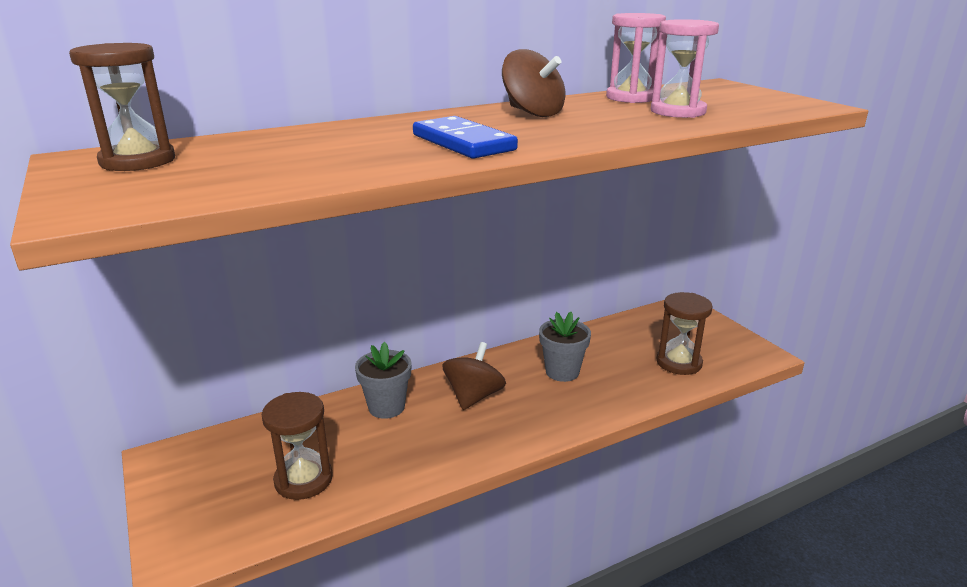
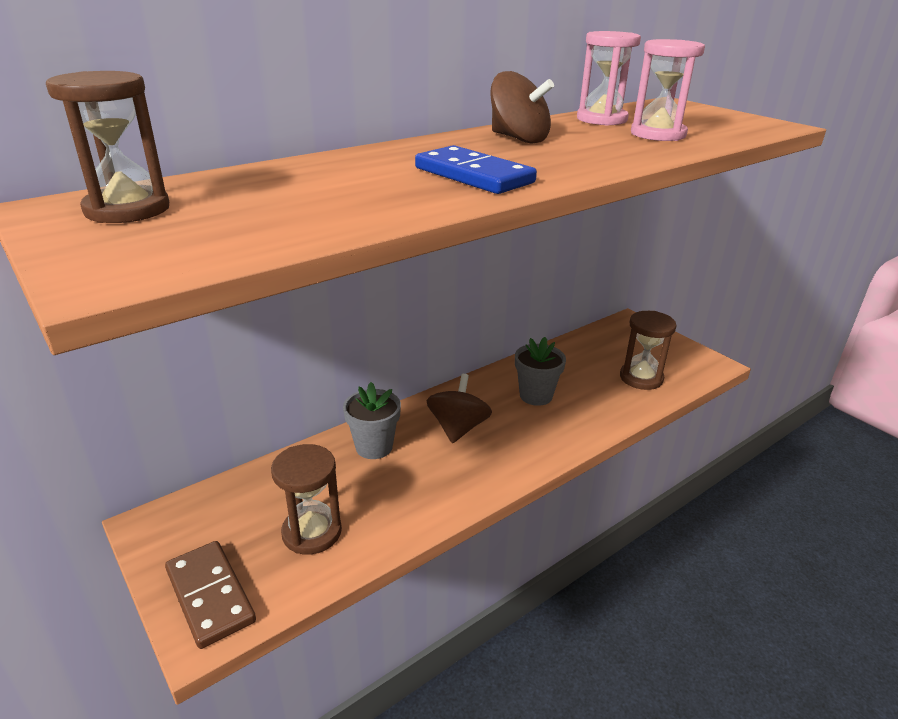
camera: 10 degrees left, 5 degrees up
none -> brown domino [165,541,256,649]

